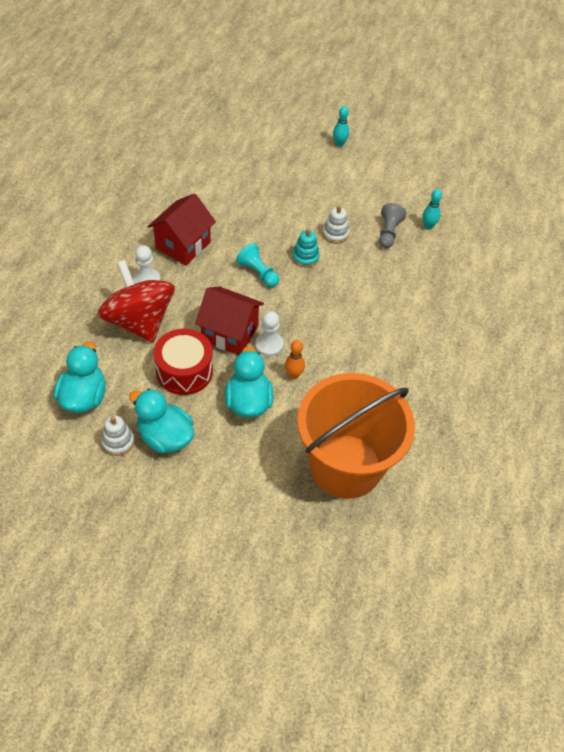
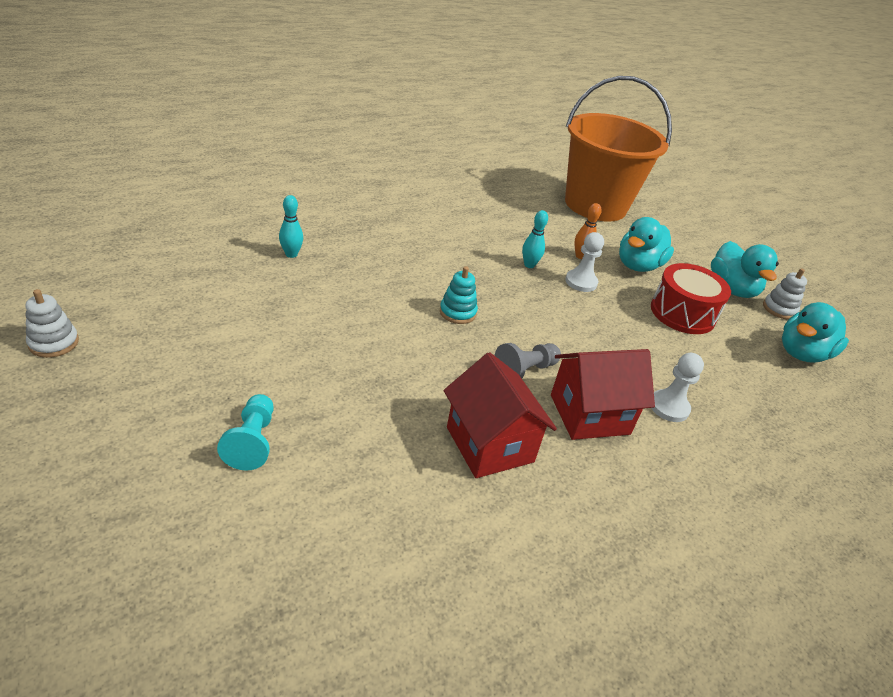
camera: 140 degrees left, 15 degrees down
red spinning top [98,260,175,343] -> none
red house [195,286,264,355] -> red house moved to [444,352,557,478]
turquoise pawn [236,243,279,287] -> turquoise pawn moved to [217,394,274,471]
white stacking toy [322,205,349,244] -> white stacking toy moved to [25,289,79,358]
turquoise bowling pin [333,106,349,147] -> turquoise bowling pin moved to [522,210,548,268]
grey pawn [379,203,407,248] -> grey pawn moved to [495,343,561,378]

